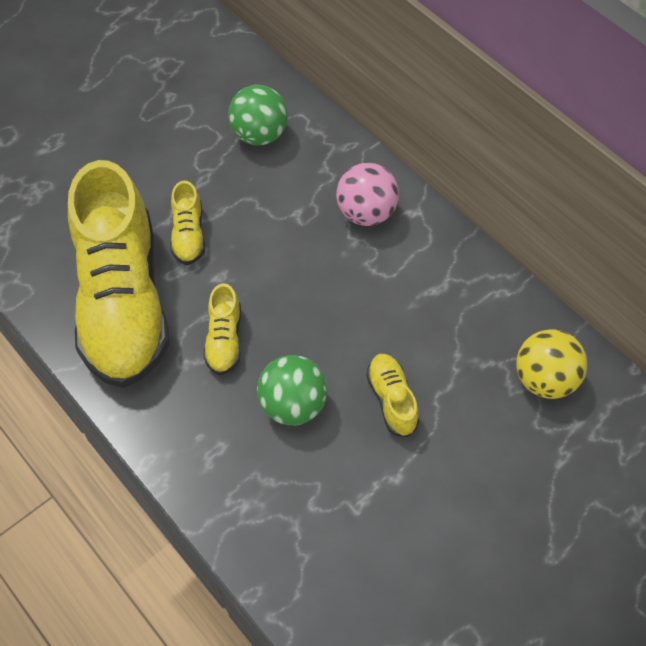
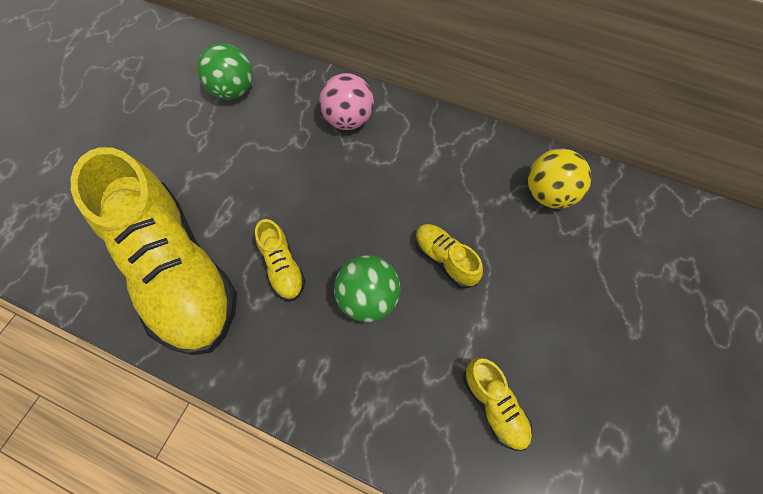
camera: 25 degrees left, 5 degrees up
yellow shoe [171,181,205,265] -> yellow shoe moved to [463,358,532,451]

